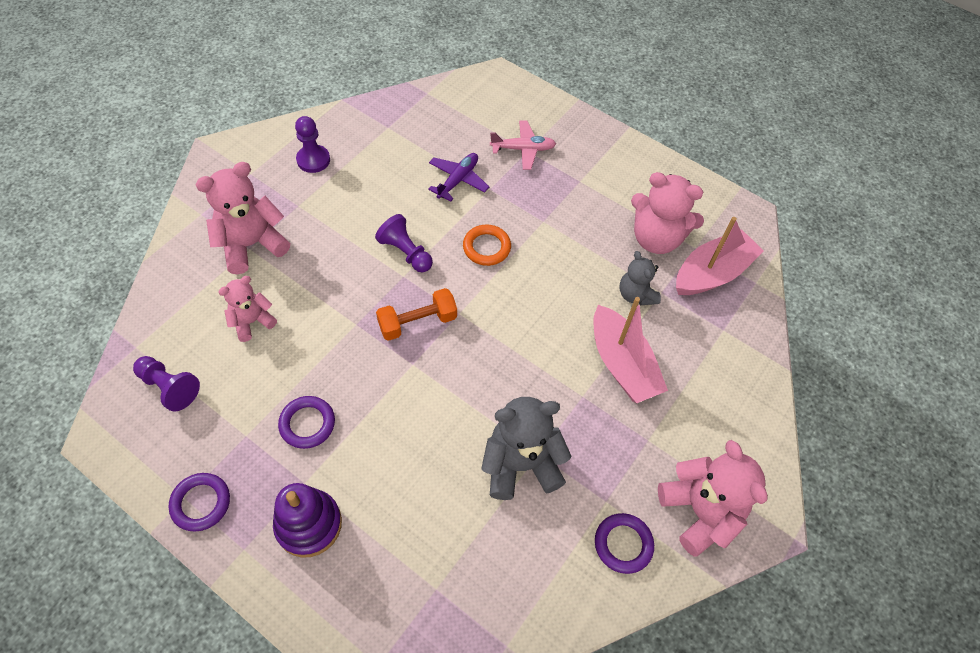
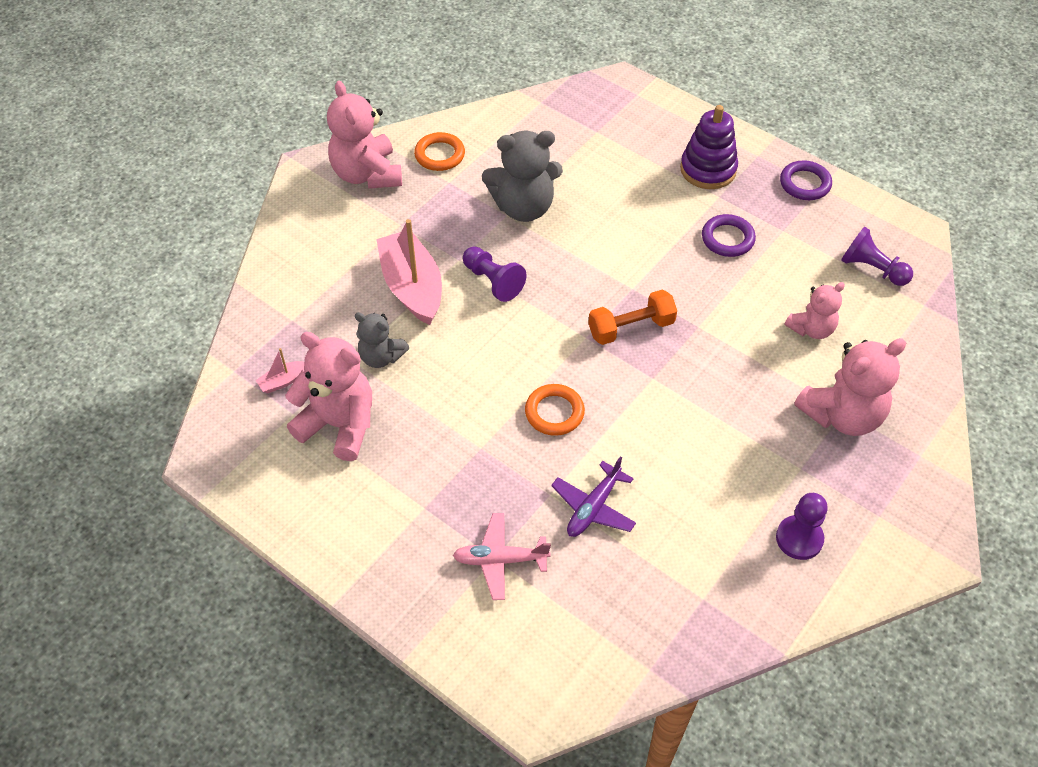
camera: 175 degrees left, 5 degrees down
purple pawn [375,214,433,272] -> purple pawn moved to [463,246,527,302]
purple ring [595,513,654,574] -> orange ring [414,132,465,171]
grey teddy bear [620,251,661,305] -> grey teddy bear turned 135 degrees clockwise [355,312,409,368]
pink boat [676,217,764,295] -> pink boat [256,348,304,393], size x0.43

